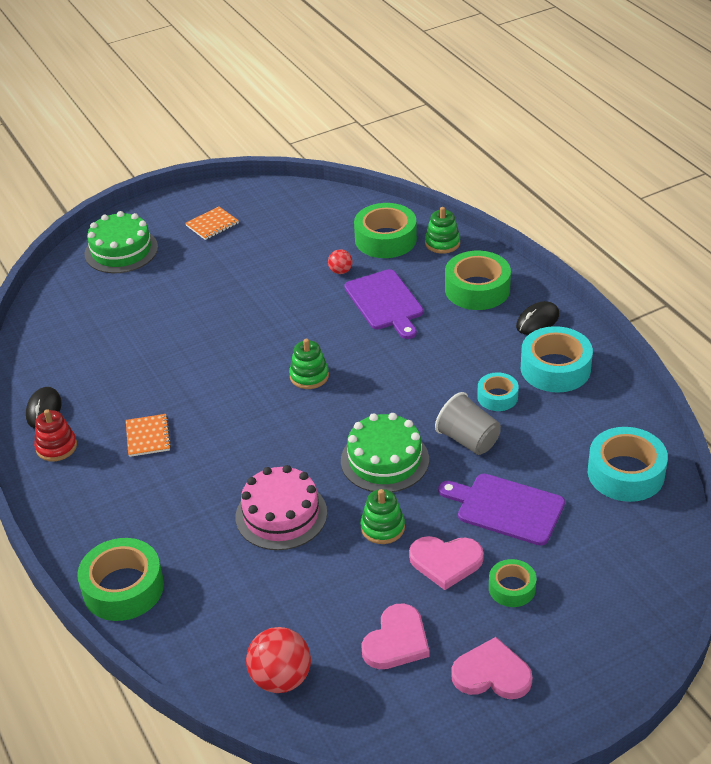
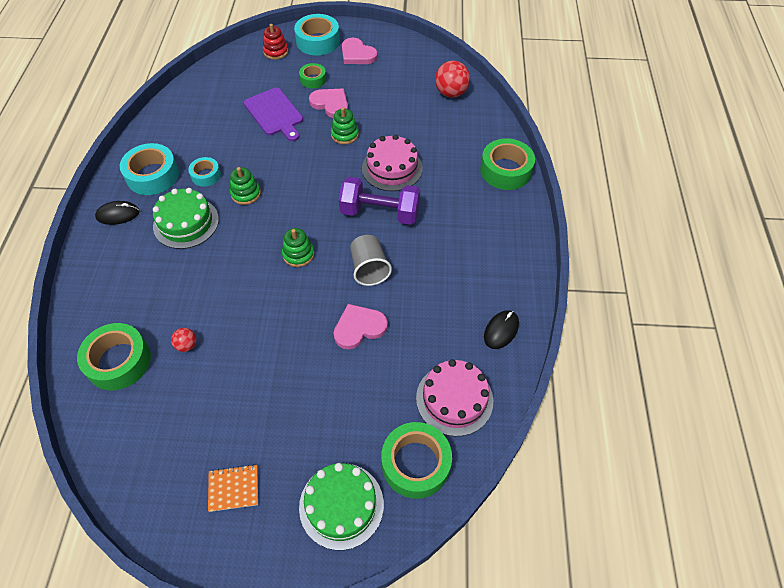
camera: 150 degrees left, 15 degrees up
red stacking toy [34,409,77,461] -> red stacking toy moved to [263,24,288,60]
orange notebook [126,414,171,457] -> none
green cake [341,413,429,492] -> green cake moved to [153,188,219,249]
purple cutting board [344,269,424,339] -> none
pink heart [361,603,430,669] -> pink heart moved to [333,304,388,349]
green stacking toy [425,207,460,254] -> green stacking toy moved to [230,167,261,205]
grey cup [435,392,501,455] -> grey cup moved to [350,235,392,286]
green tape [445,251,511,310] -> green tape moved to [381,422,452,499]
turquoise tape [588,427,668,502] -> turquoise tape moved to [294,14,340,56]
none -> purple dumbbell [339,177,420,225]
none -> pink cake [416,359,493,437]

